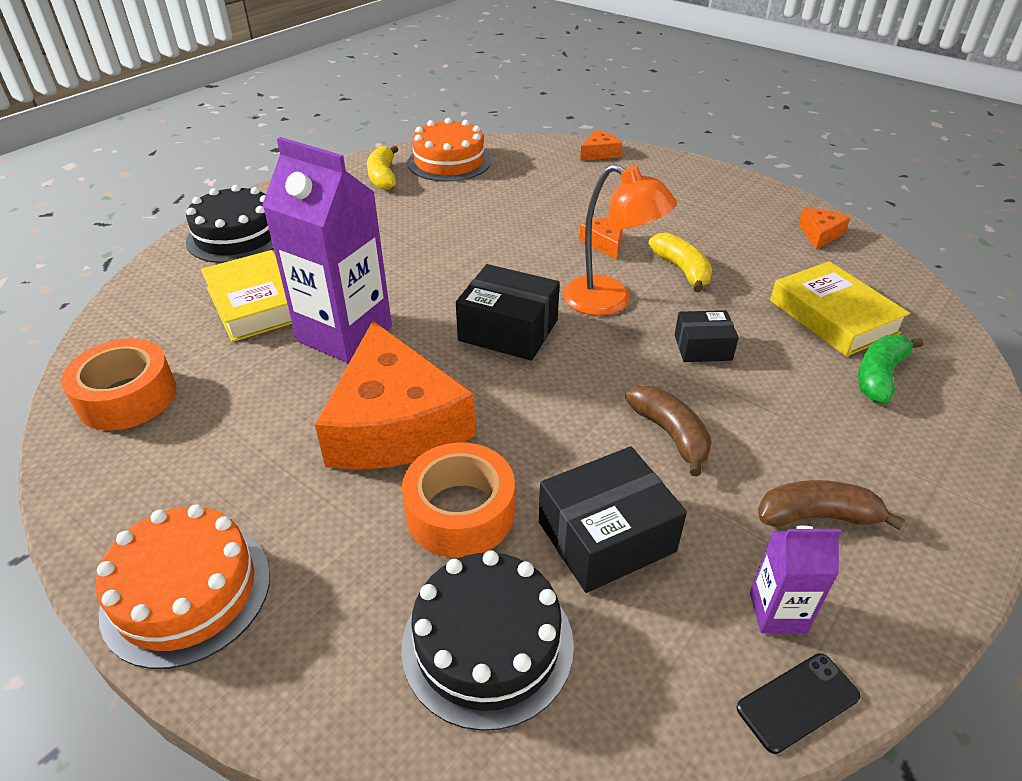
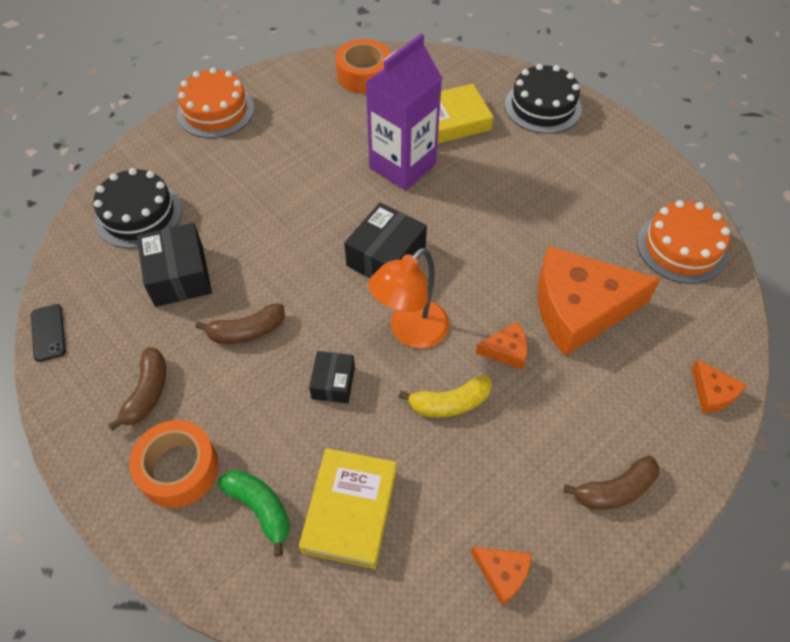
camera: 100 degrees right, 15 degrees up
orange cheese [315,321,476,470] -> orange cheese moved to [538,246,661,356]
yellow banana [367,146,398,190] -> none
orange tape [402,442,515,558] -> orange tape moved to [129,420,219,508]
purple carton [750,526,842,633] -> none
yellow book [770,261,910,357] -> yellow book turned 60 degrees counterclockwise [299,448,397,569]
none -> brown banana [563,455,659,510]

